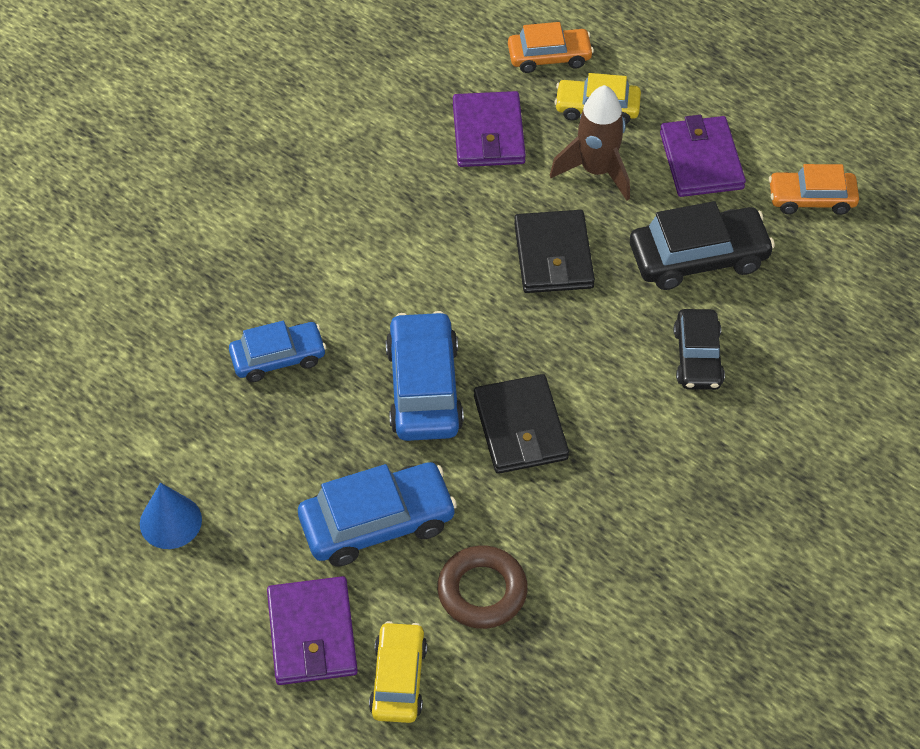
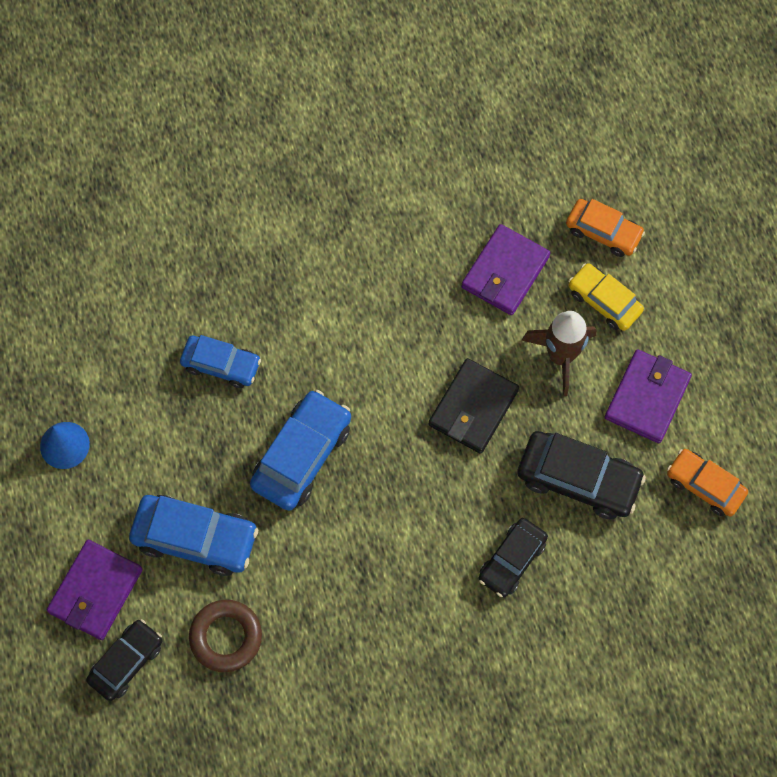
camera: 35 degrees right, 15 degrees up
yellow car [369,621,427,723] -> black car [86,619,163,701]
black wallet [474,374,569,474] -> none

